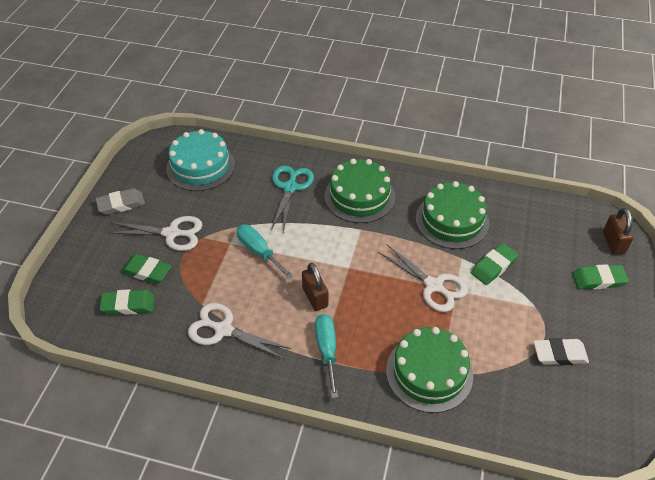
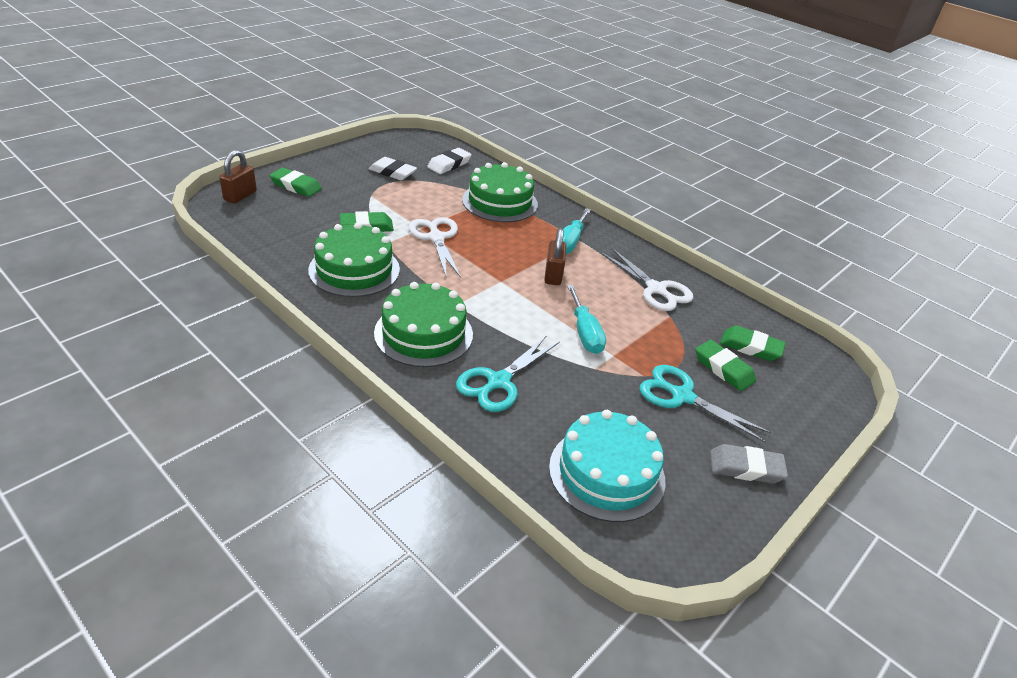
camera: 155 degrees left, 10 degrees down
white scissors [107,216,202,251] -> turquoise scissors [640,365,771,443]
none -> white eraser [427,148,472,174]

